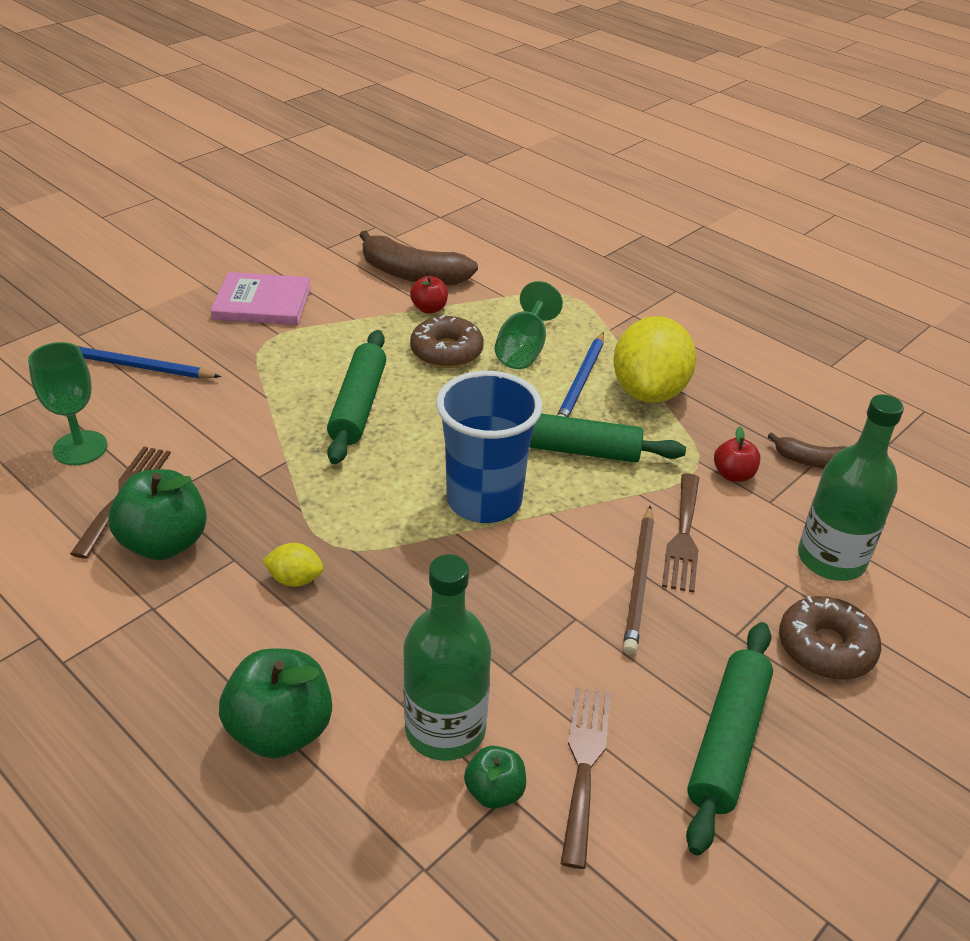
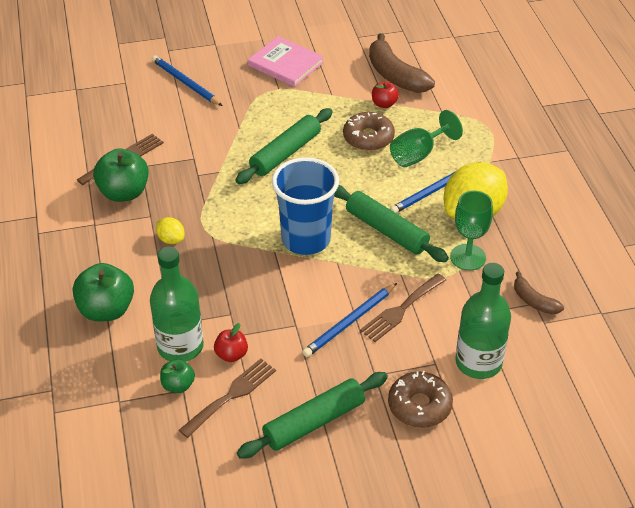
camera: 35 degrees right, 5 degrees up
green goblet [28,342,107,465] -> green goblet moved to [450,191,493,271]
brown pencil [623,506,654,655] -> blue pencil [302,283,397,357]
red apple [714,426,760,482] -> red apple moved to [214,323,248,362]

